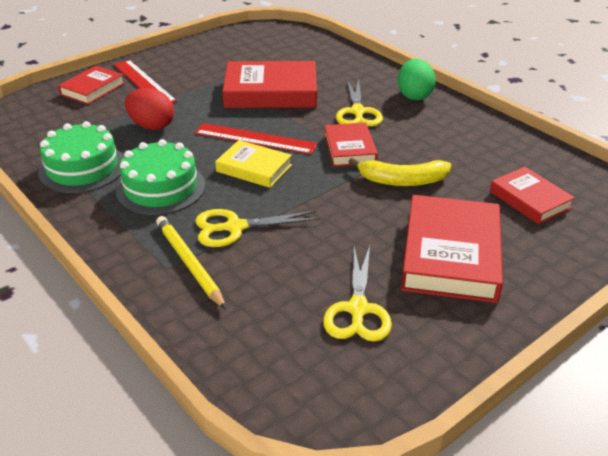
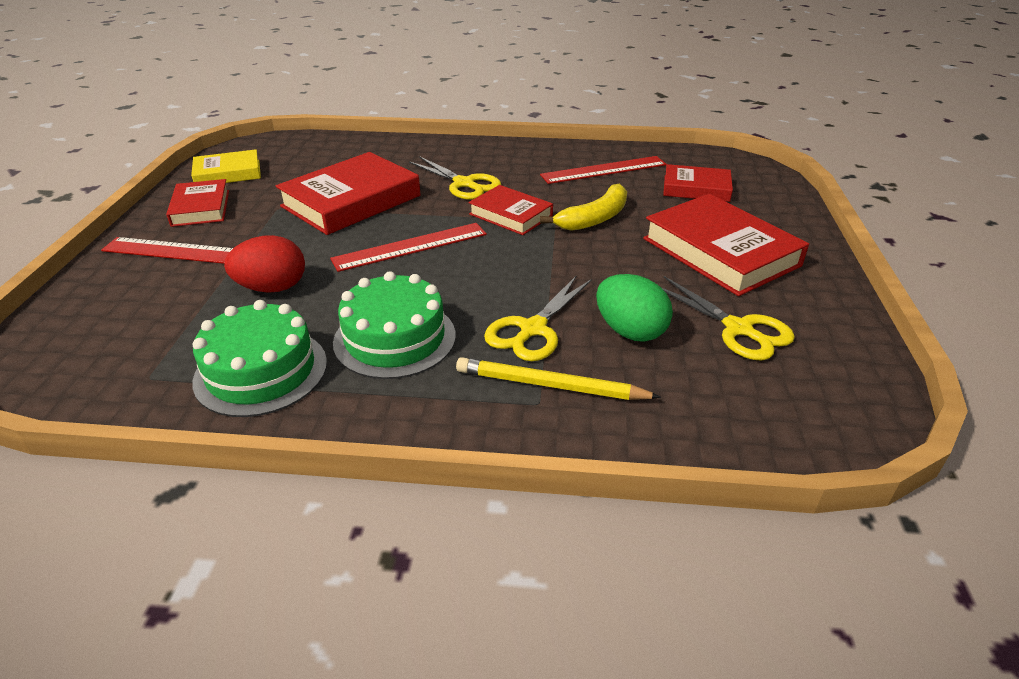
camera: 45 degrees left, 0 degrees up
red book [58,66,125,105] -> red book moved to [166,179,229,227]
yellow book [215,140,292,188] -> yellow book moved to [191,149,261,183]
green egg [398,59,436,101] -> green egg moved to [596,274,673,342]
none -> red ruler [540,156,667,184]

